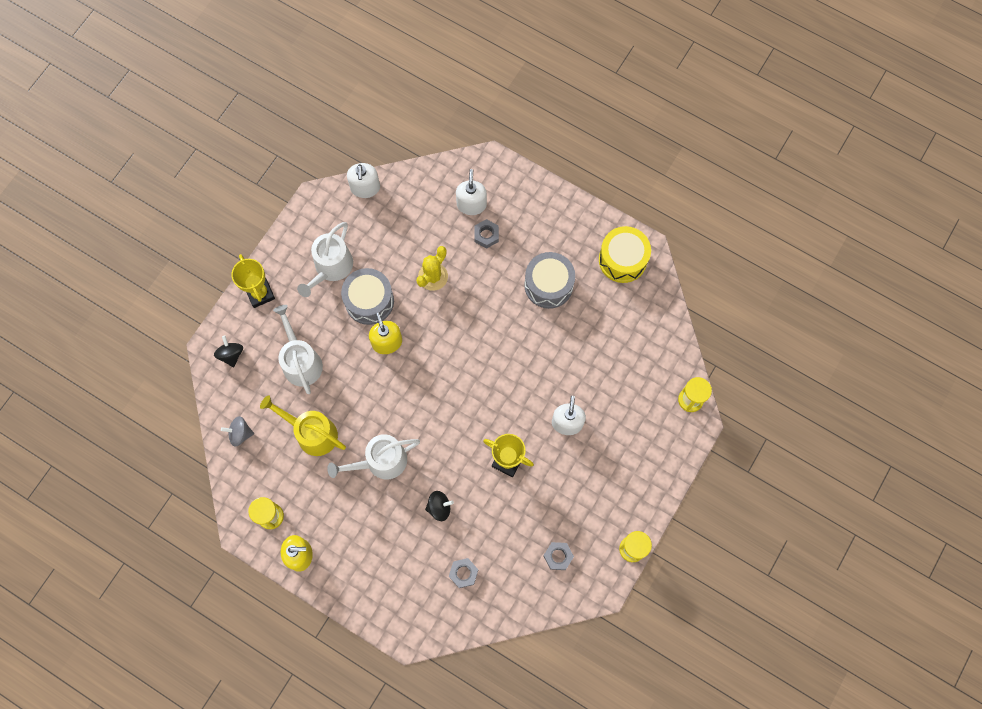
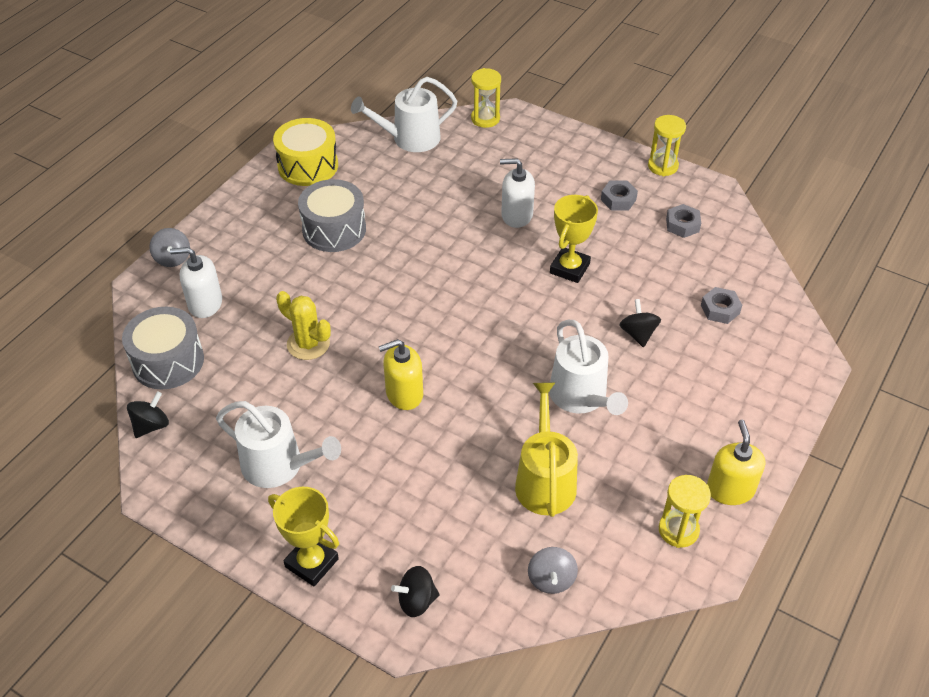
camera: 90 degrees left, 25 degrees down
yellow trophy [231,254,275,308] -> yellow trophy turned 60 degrees clockwise [268,487,339,586]
yellow watering can [260,395,346,456] -> yellow watering can turned 150 degrees clockwise [515,382,578,517]
white watering can [273,305,323,394] -> white watering can moved to [351,77,457,152]
grey drum [341,268,394,325] -> grey drum moved to [122,307,204,389]
white soap dispenser [347,163,380,198] -> black spinning top [127,391,169,438]
grey nut [474,219,499,249] -> grey nut moved to [601,181,638,210]
none -> grey spinning top [149,228,190,267]

